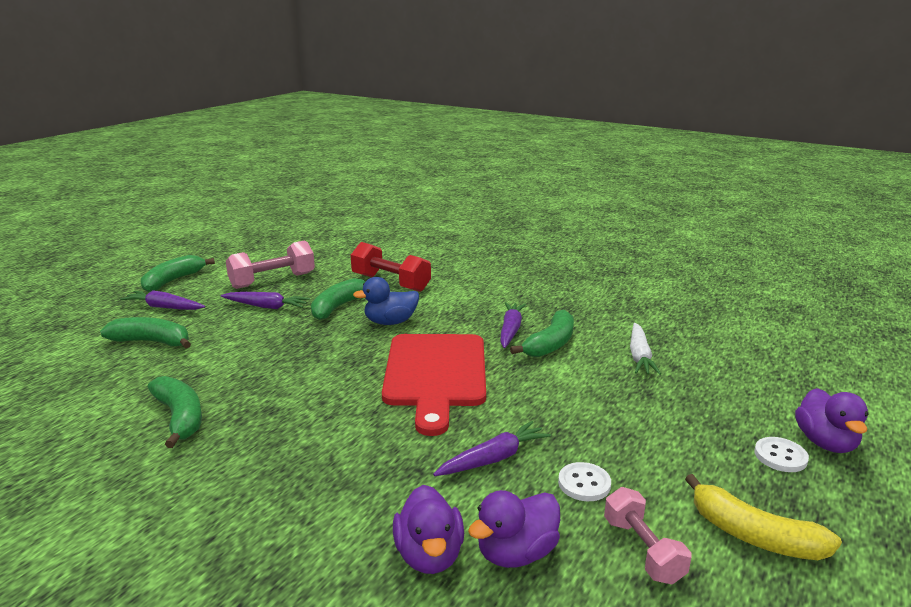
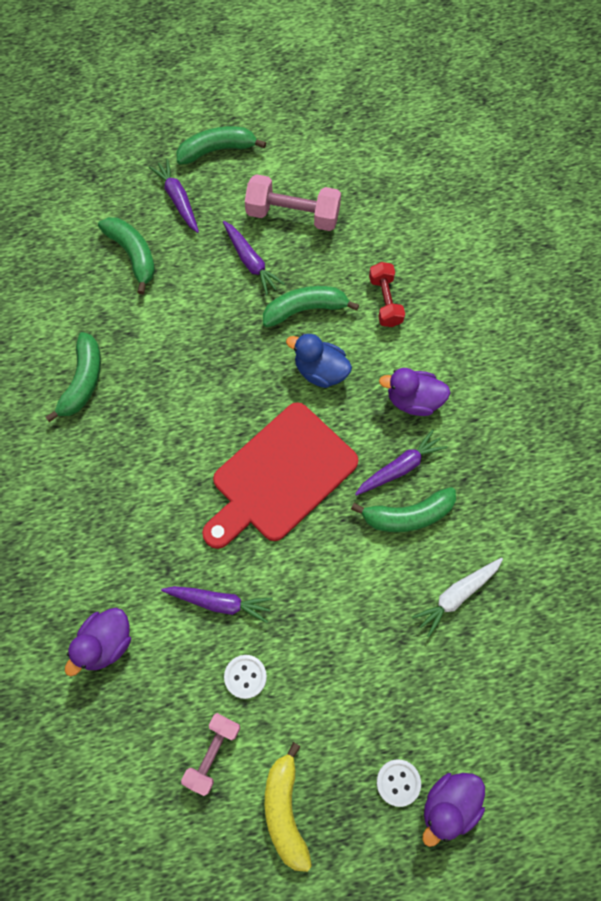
camera: 45 degrees right, 45 degrees up
red dumbbell [351,242,431,292] -> red dumbbell [369,262,405,327], size x0.65
purple duck [468,490,560,568] -> purple duck moved to [379,368,451,416]

